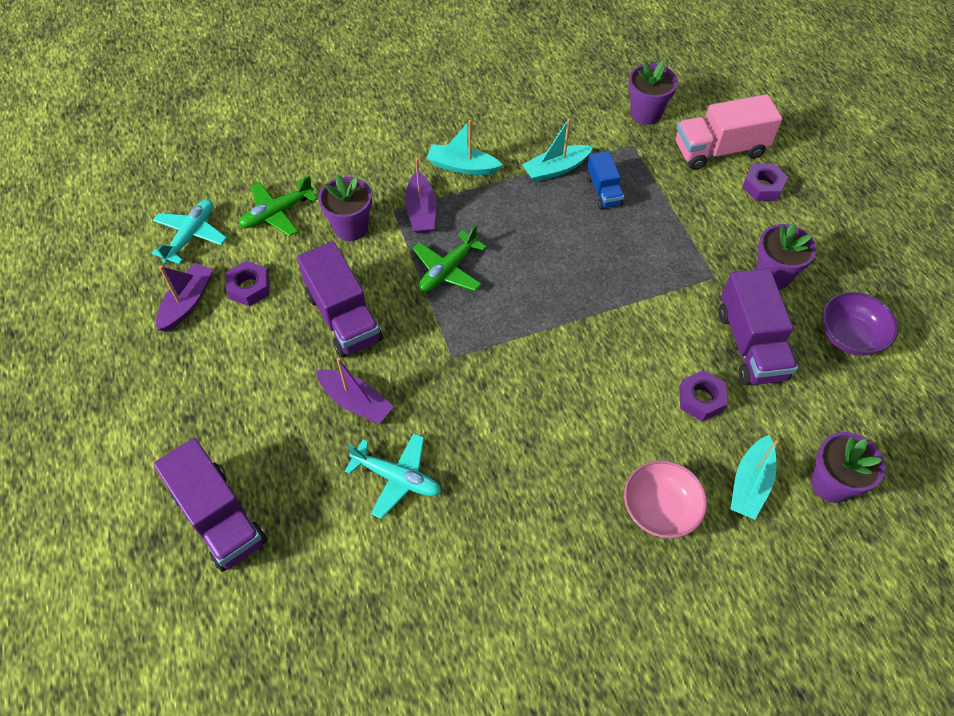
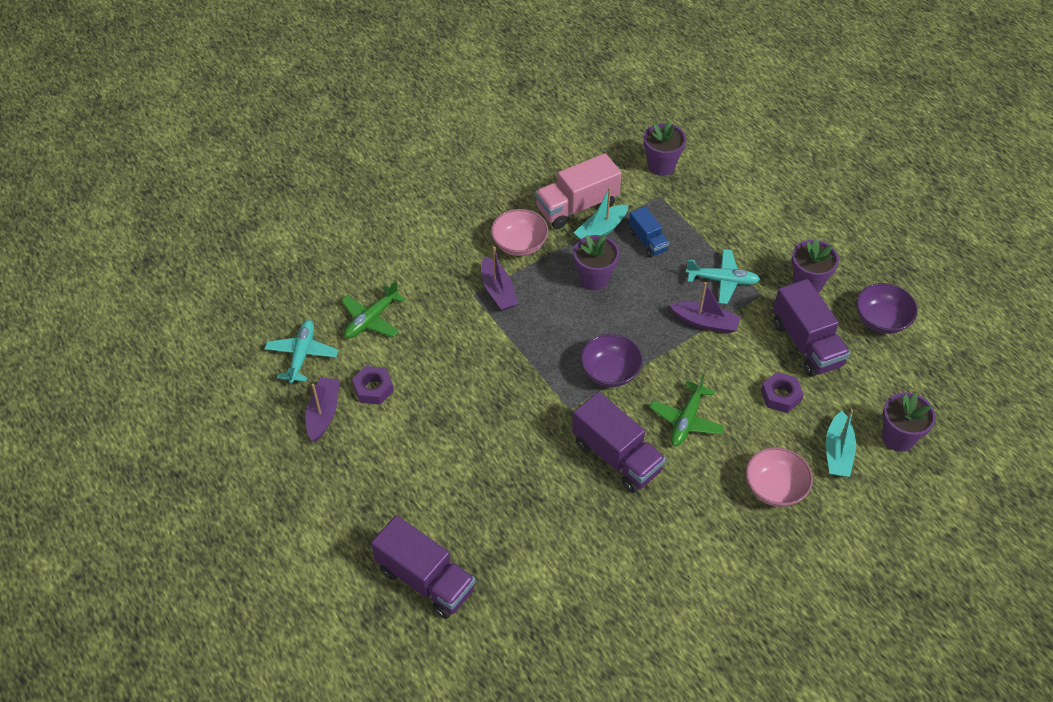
camera: 15 degrees left, 5 degrees down
purple truck [297,241,383,358] -> purple truck moved to [572,392,666,493]
purple boat [316,358,394,424] -> purple boat moved to [670,282,741,334]
purple flower pot [318,174,372,241] -> purple flower pot moved to [574,235,619,290]
turquoise plane [345,433,441,519] -> turquoise plane moved to [686,249,760,304]
green plane [412,225,487,293] -> green plane moved to [650,375,725,446]
turquoise boat [427,120,502,175] -> pink bowl [491,209,548,256]
pink truck [676,94,783,170] -> pink truck moved to [535,153,622,229]
purple nut [742,163,788,201] -> none
none -> purple bowl [581,334,643,387]

